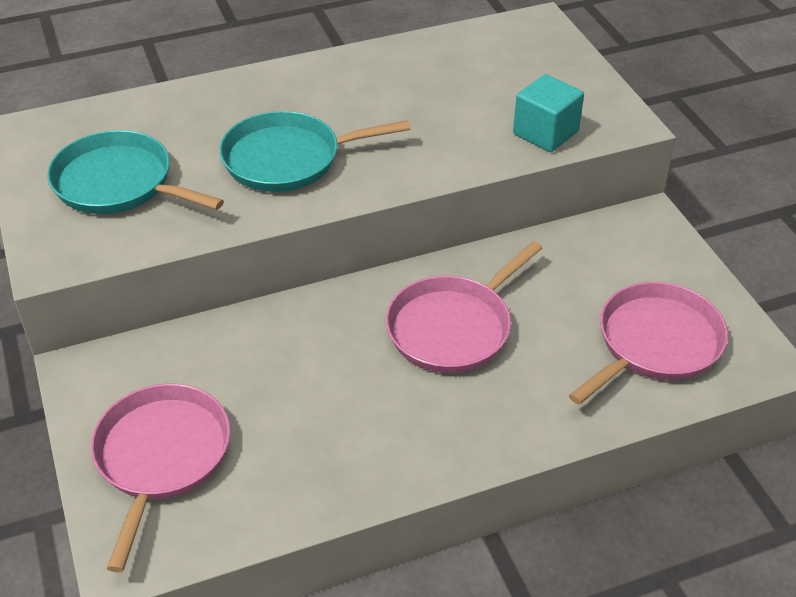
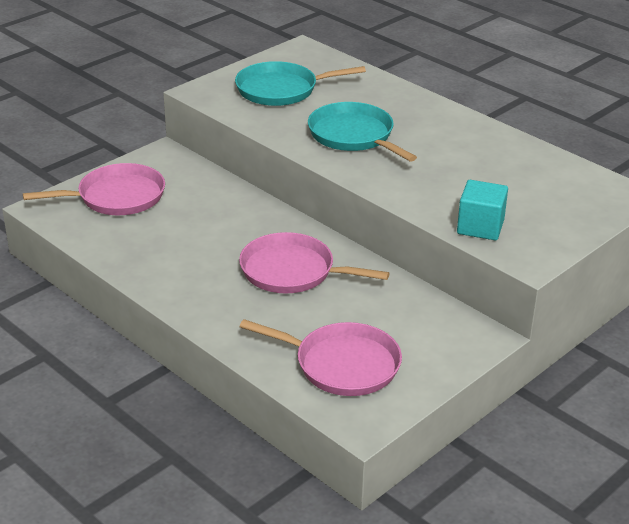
camera: 65 degrees right, 10 degrees down
turquoise pan [47,130,224,214] -> turquoise pan turned 105 degrees counterclockwise [235,61,366,106]

